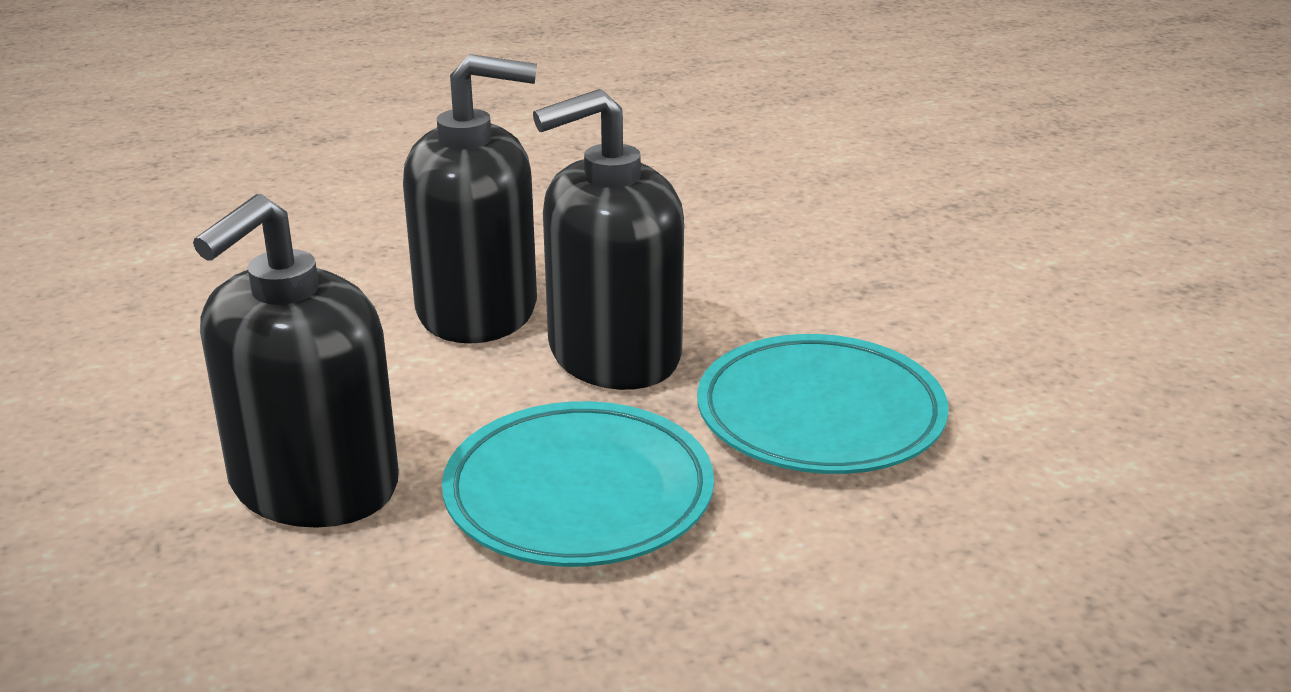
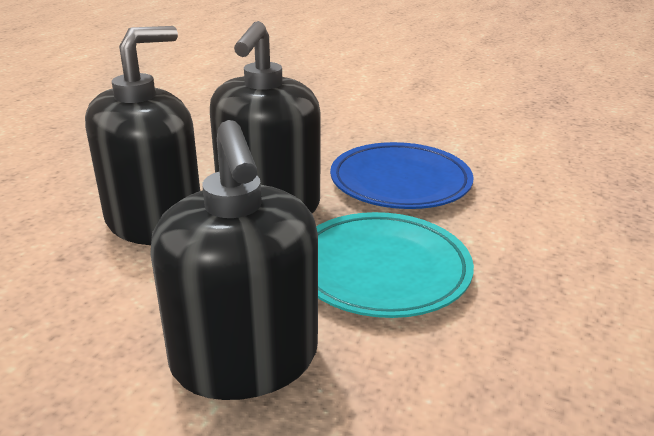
camera: 50 degrees left, 0 degrees up
turquoise plate [697,334,948,474] -> blue plate [330,142,474,209]

